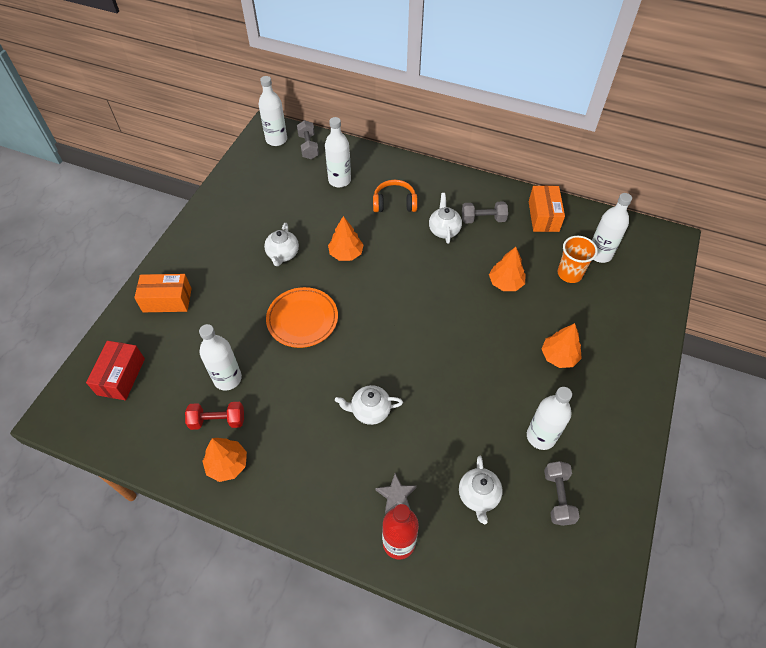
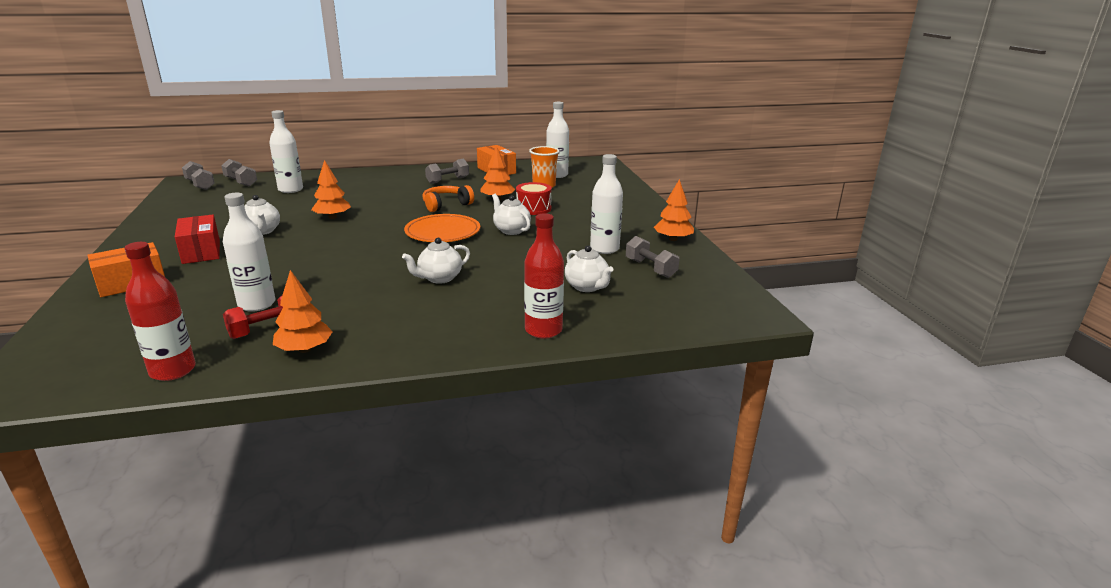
camera: 35 degrees left, 30 degrees down
red box [86,341,145,400] -> red box moved to [175,215,220,264]
white bottle [258,76,287,146] -> grey dumbbell [182,161,214,190]
orange plate [266,287,338,348] -> orange plate moved to [404,214,480,242]
orange headphones [373,180,418,212] -> orange headphones moved to [422,185,474,212]
grey star [375,473,417,514] -> none
white teapot [429,193,462,244] -> white teapot moved to [492,194,531,235]
orange tree [542,323,582,368] -> orange tree moved to [654,179,694,241]
none -> red bottle [125,242,196,381]
none -> red drum [516,182,552,215]

